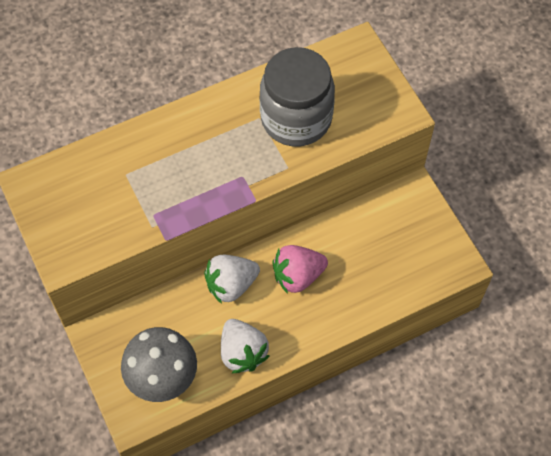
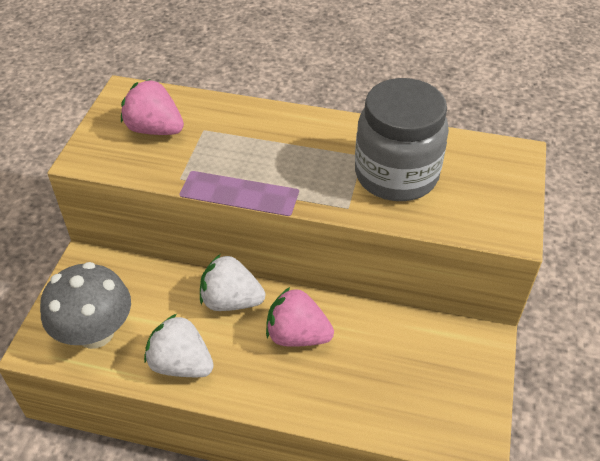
camera: 40 degrees right, 15 degrees down
white strawberry [221,319,269,373] -> white strawberry turned 105 degrees clockwise [144,314,214,377]
none -> pink strawberry [121,79,184,135]

